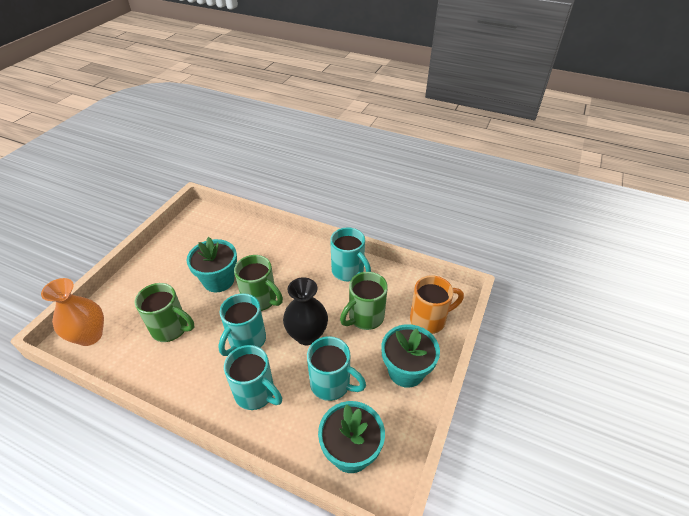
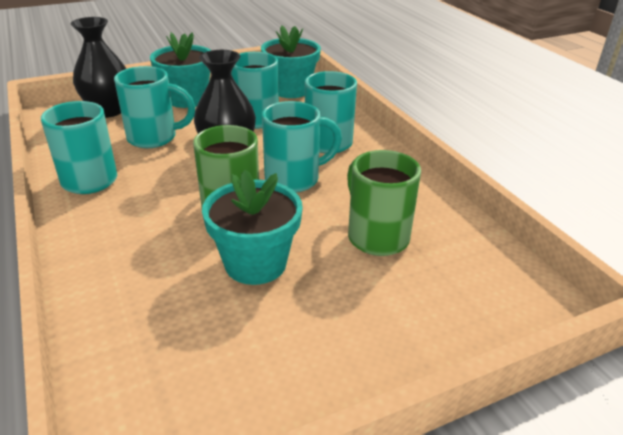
camera: 140 degrees left, 10 degrees down
orange vase [41,278,104,346] -> none
green mug [340,272,388,330] -> turquoise mug [114,66,195,148]
orange mug [410,275,464,334] -> black vase [71,17,126,118]

